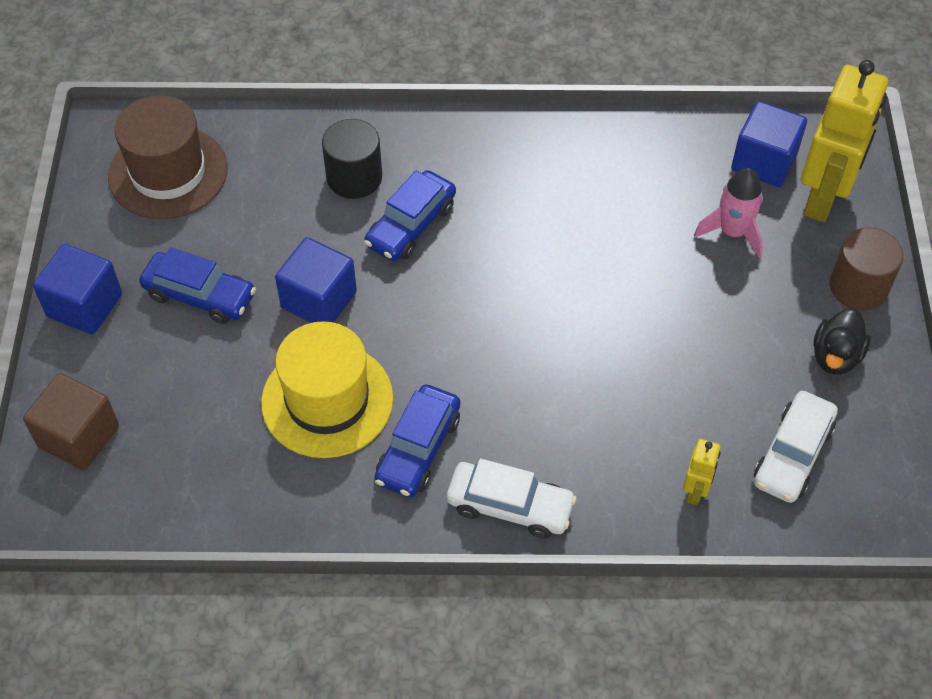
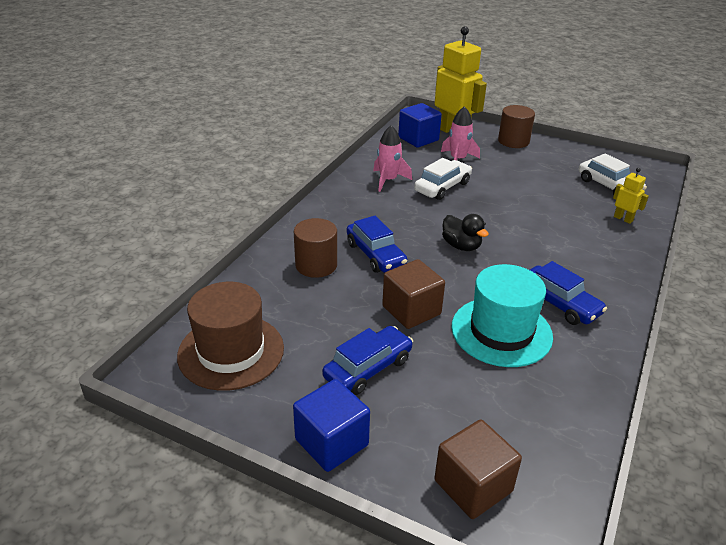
camera: 65 degrees left, 20 degrees down
yellow hat [261,321,393,458] -> turquoise hat [451,264,553,367]
blue cube [275,237,357,323] -> brown cube [382,259,445,329]
black cylinder [322,119,382,199] -> brown cylinder [294,218,337,278]
white car [447,459,577,538] -> white car moved to [414,158,472,200]
black duck [813,309,870,375] -> black duck moved to [442,214,489,251]
none -> pink rocket [373,125,412,192]

